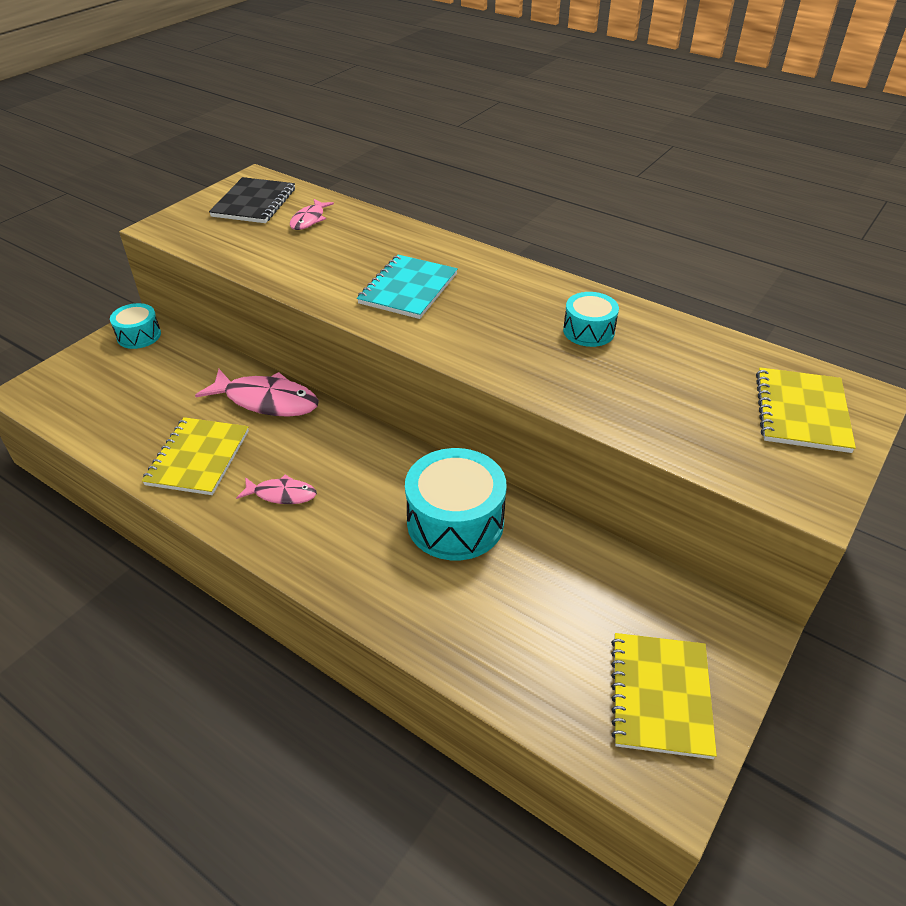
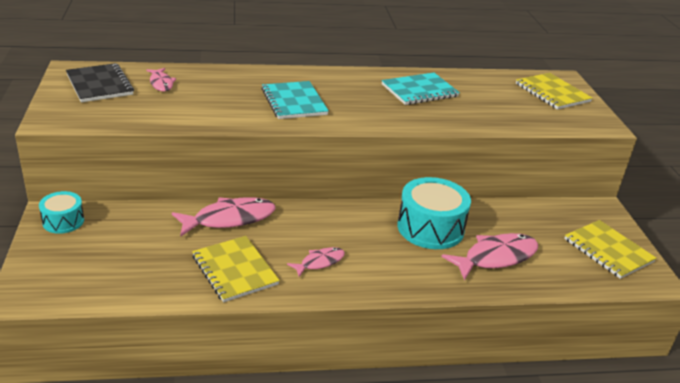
camera: 45 degrees left, 10 degrees down
turquoise drum [563,292,619,347] -> turquoise notebook [382,73,460,105]
none -> pink fish [441,233,538,281]

